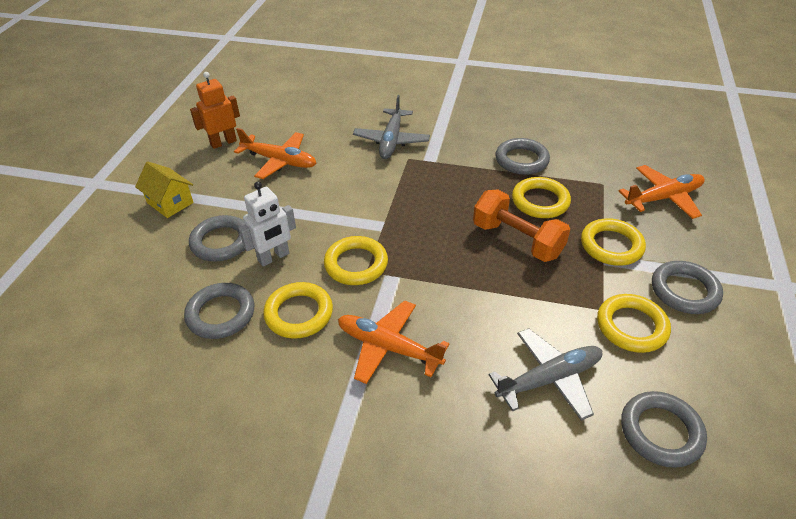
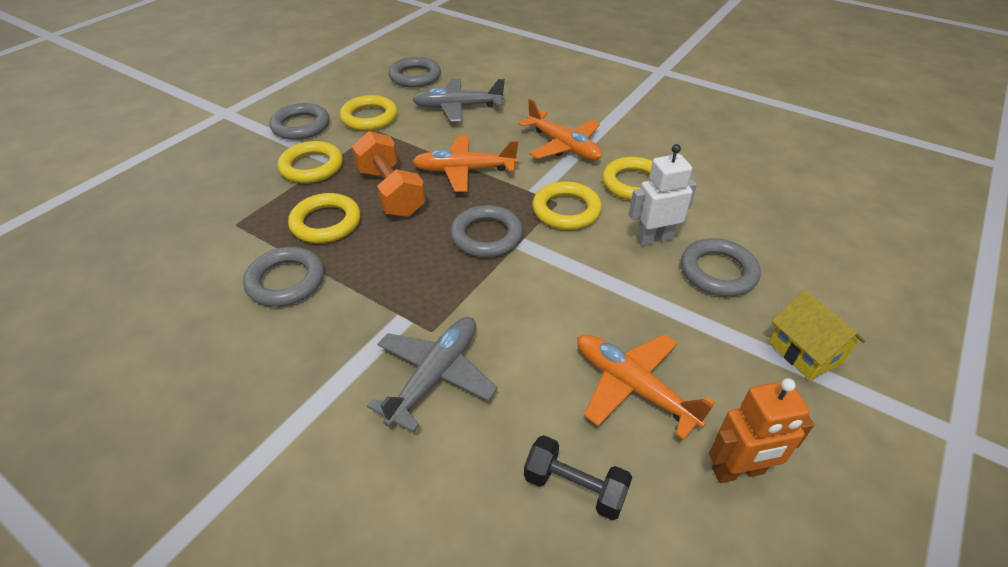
camera: 160 degrees left, 0 degrees up
grey ring [184,283,254,339] -> grey ring moved to [450,205,523,257]
orange plane [619,165,705,219] -> orange plane moved to [412,136,518,192]
none -> black dumbbell [524,435,632,520]

